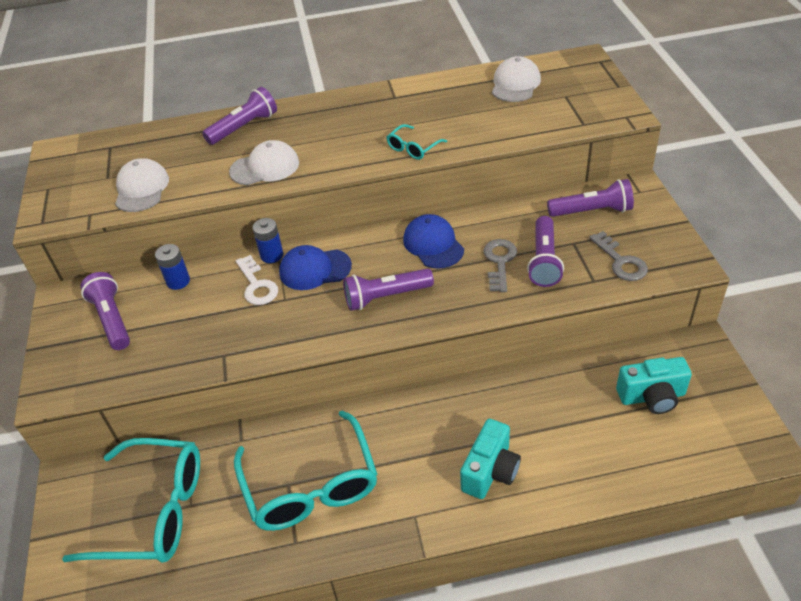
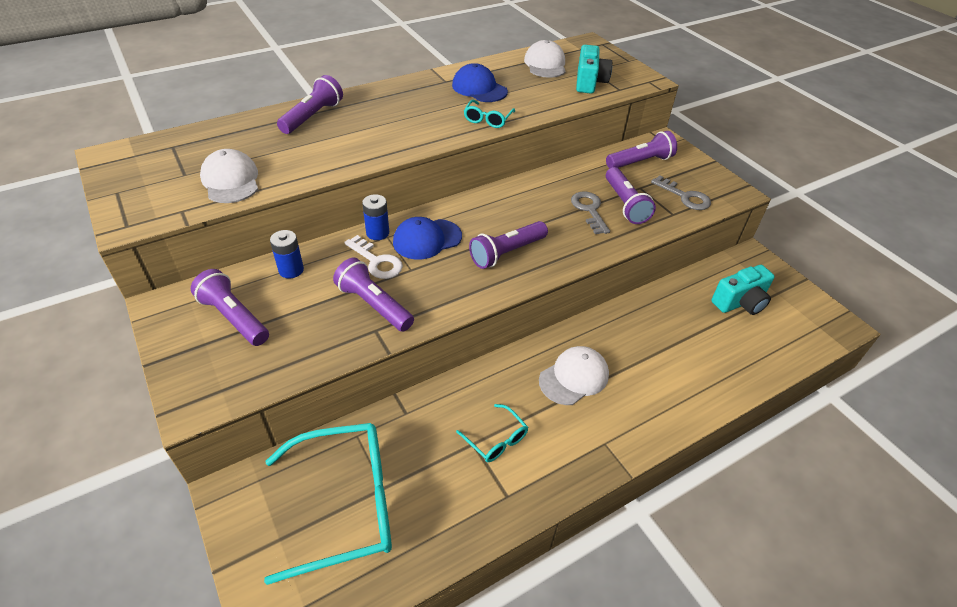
camera: 25 degrees left, 0 degrees up
white cap [229,140,299,185] -> white cap moved to [539,346,609,405]
turquoise glasses [234,410,377,531] -> turquoise glasses [456,404,528,462], size x0.46
blue cap [403,214,464,269] -> blue cap moved to [452,63,508,102]
turquoise camera [460,419,521,499] -> turquoise camera moved to [576,45,612,93]
none -> purple flashlight [333,257,414,332]

